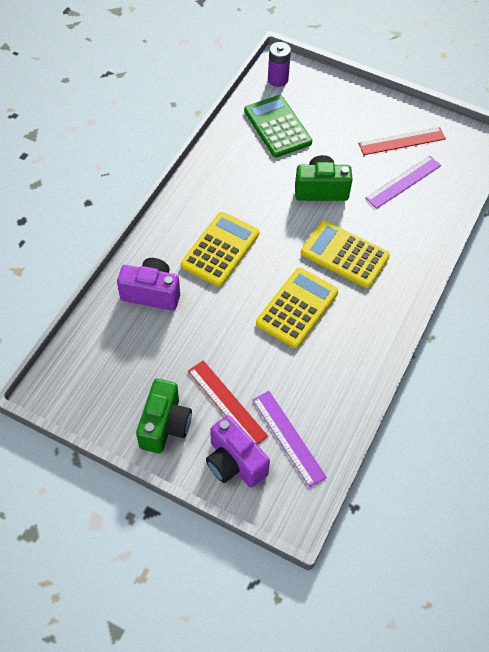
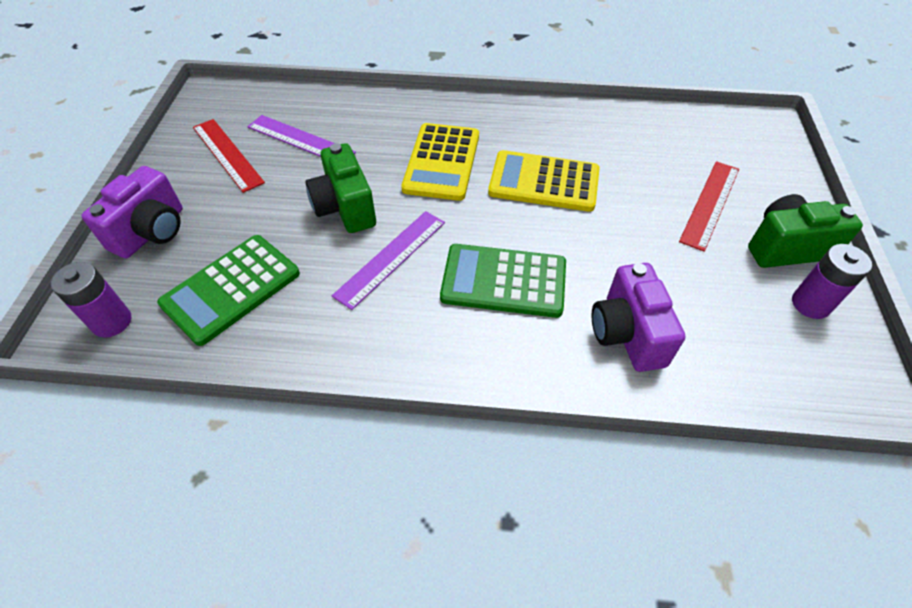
camera: 110 degrees left, 5 degrees down
yellow calculator [181,212,259,287] -> green calculator [440,244,566,318]
purple camera [206,415,270,487] -> purple camera moved to [81,166,183,258]
purple ruler [252,391,327,487] -> purple ruler moved to [332,211,445,310]
none -> purple battery [792,244,872,319]

